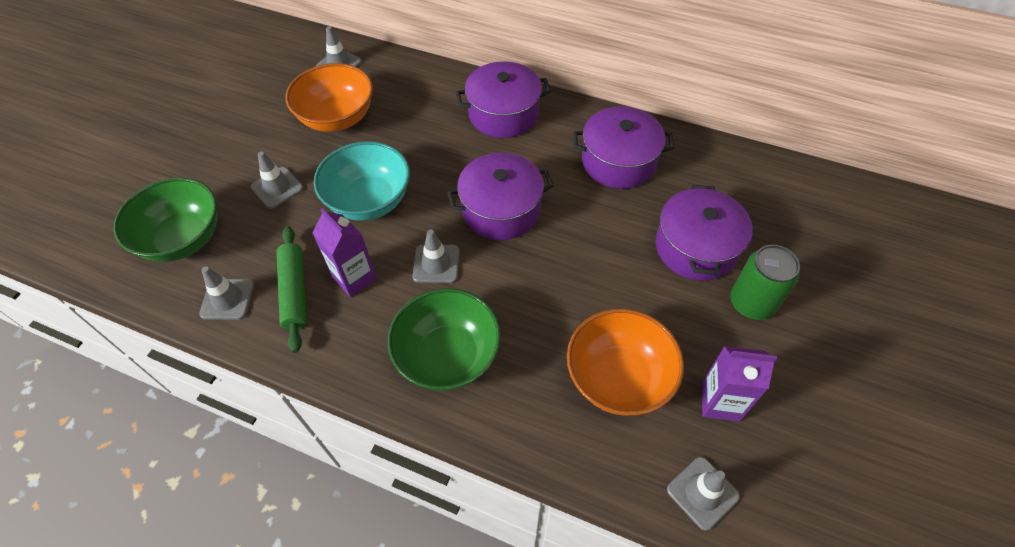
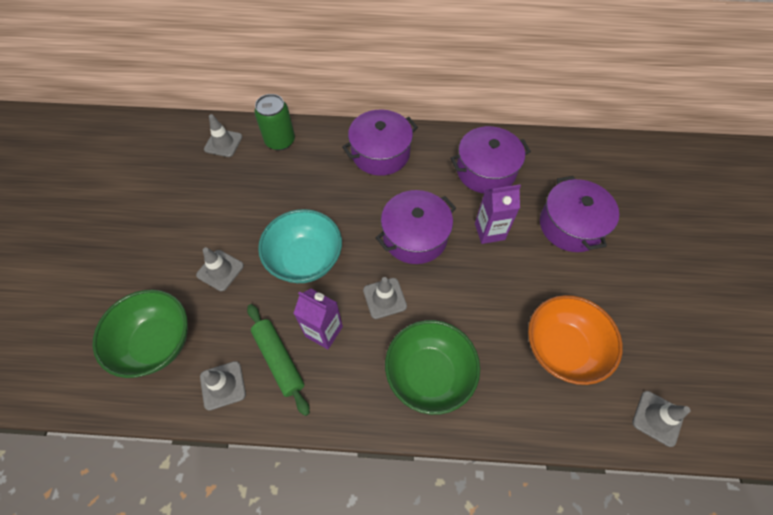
camera: 20 degrees left, 5 degrees up
orange bowl [285,63,373,132] -> none
purple carton [702,346,777,422] -> purple carton moved to [475,185,521,244]
green can [730,245,800,320] -> green can moved to [254,94,295,151]

